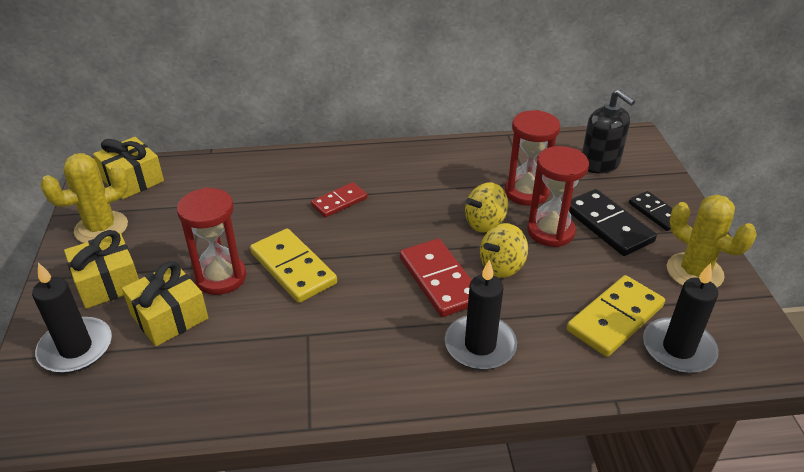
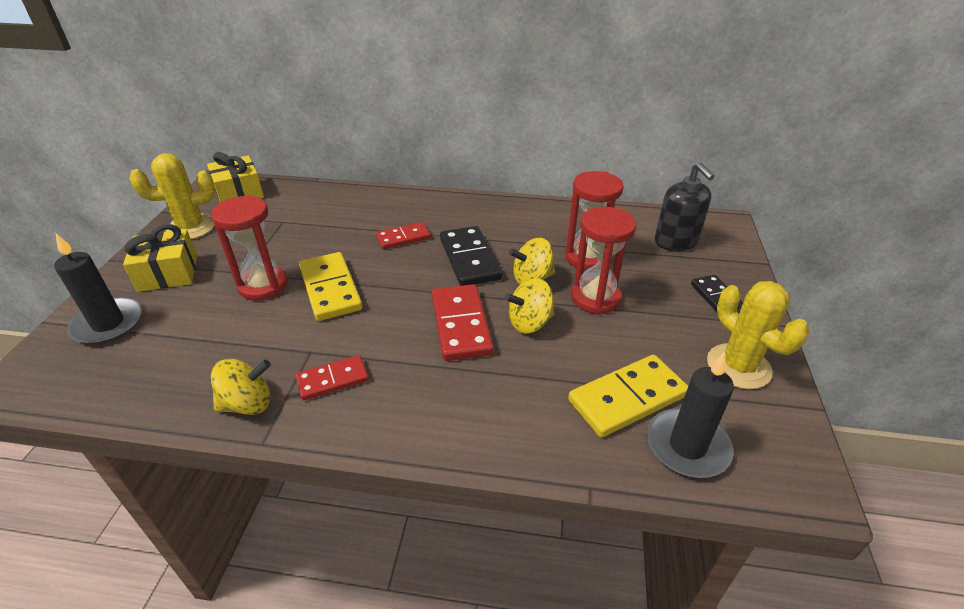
camera: 15 degrees right, 0 degrees up
yellow gift [122,261,208,346] -> none
black candle [445,260,517,370] -> none
black domino [569,189,657,256] -> black domino moved to [440,226,502,286]
none -> yellow spinning top [211,359,271,415]
none -> red domino [296,355,369,401]

